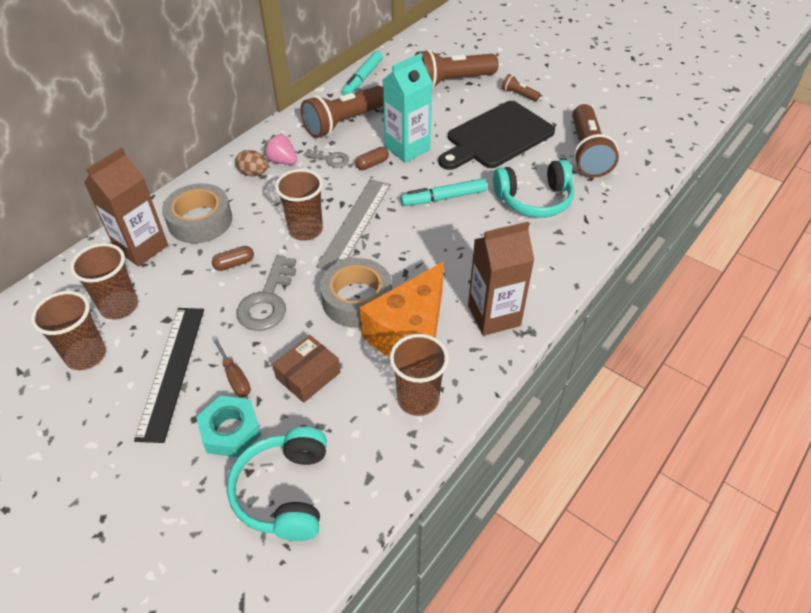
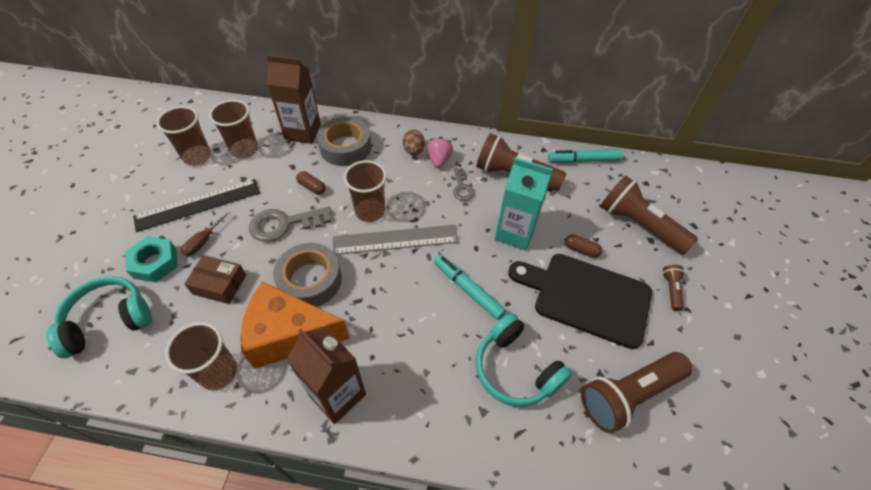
camera: 60 degrees right, 5 degrees up
brown capsule [355,147,389,170] -> brown capsule moved to [565,234,602,258]

